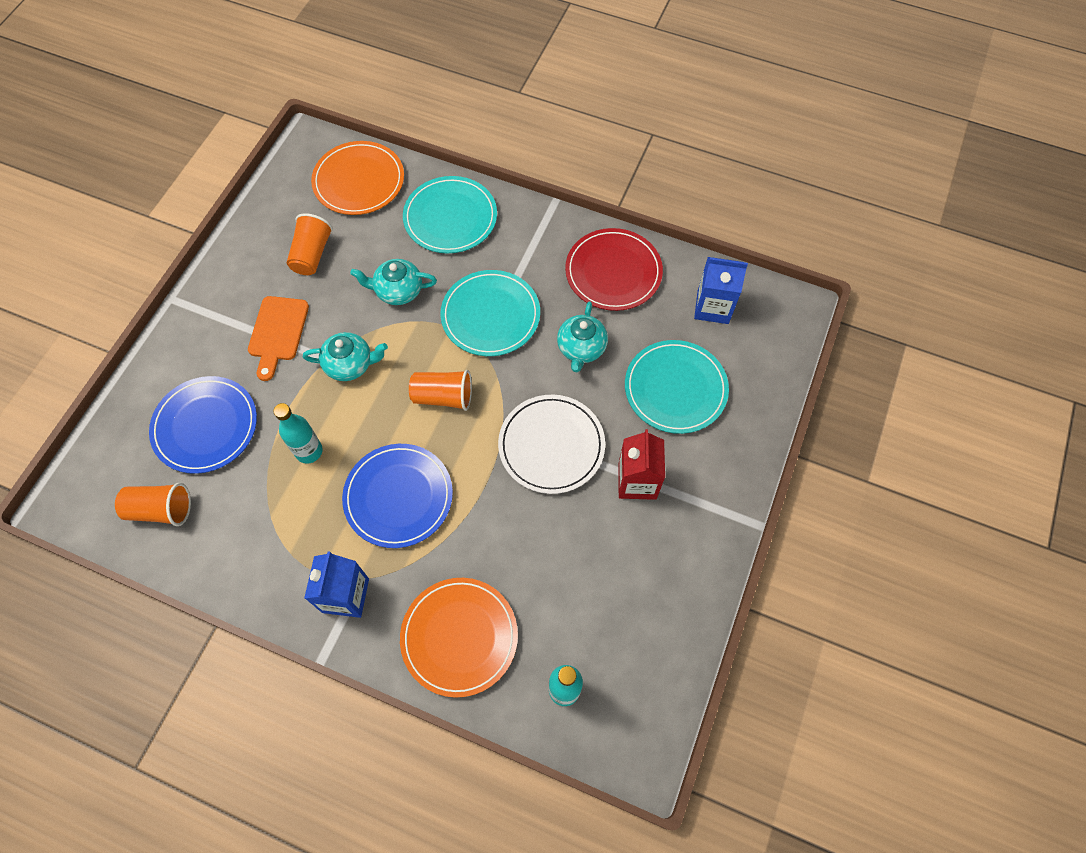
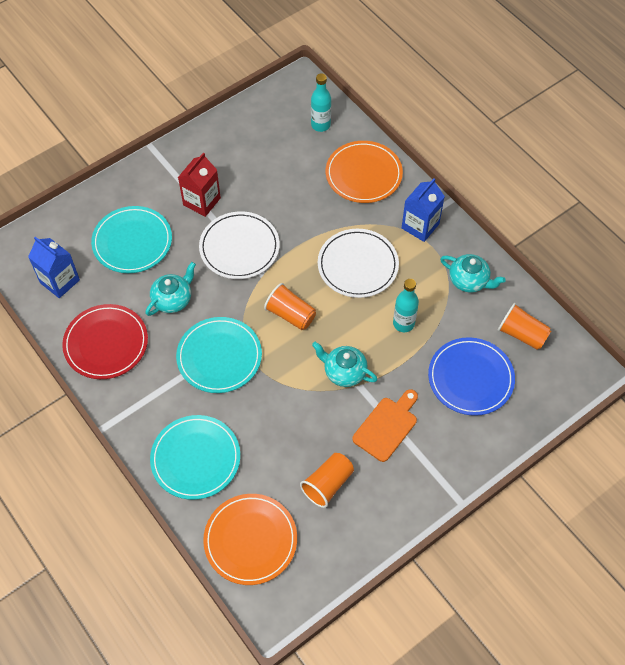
camera: 150 degrees left, 5 degrees down
blue plate [342,444,453,548] -> white plate [318,229,399,298]
turquoise teapot [350,259,437,305] -> turquoise teapot moved to [440,254,506,293]

